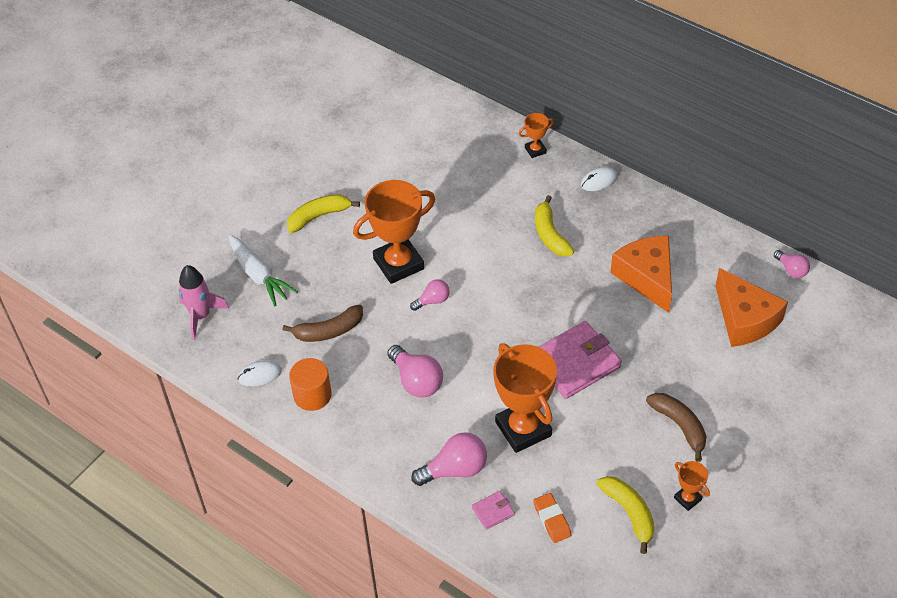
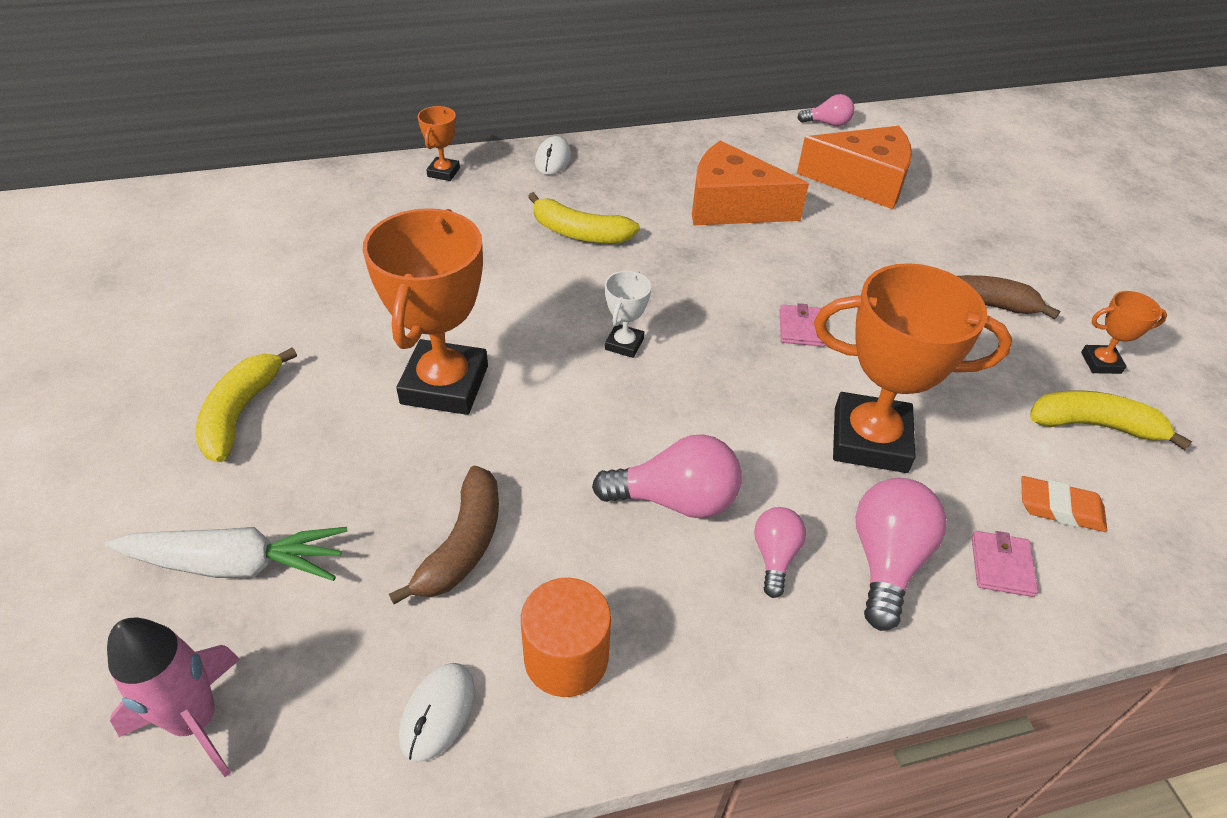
camera: 55 degrees left, 5 degrees down
pink light bulb [410,279,450,311] -> pink light bulb moved to [754,507,806,598]
pink wallet [539,321,622,399] -> pink wallet [780,303,825,347], size x0.44
none -> white trophy [605,271,651,358]

